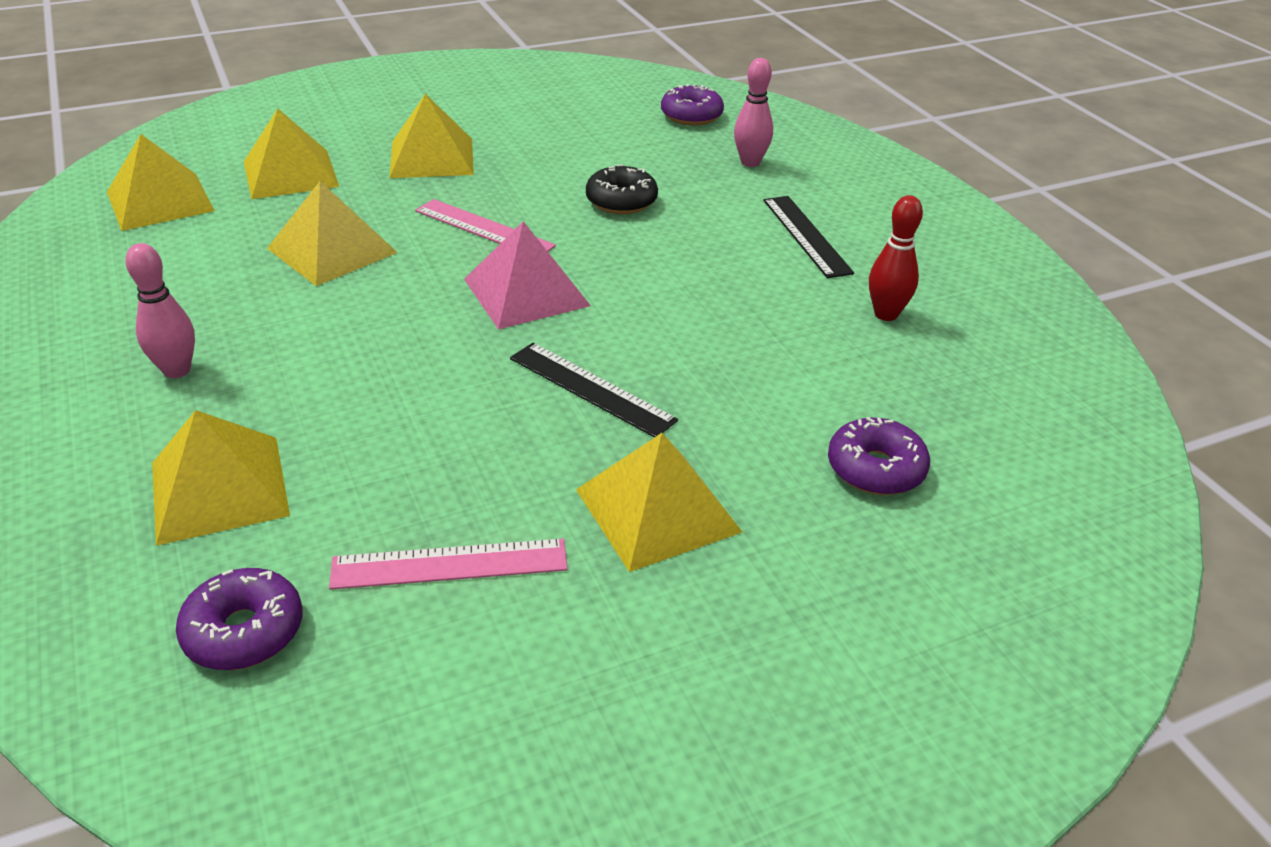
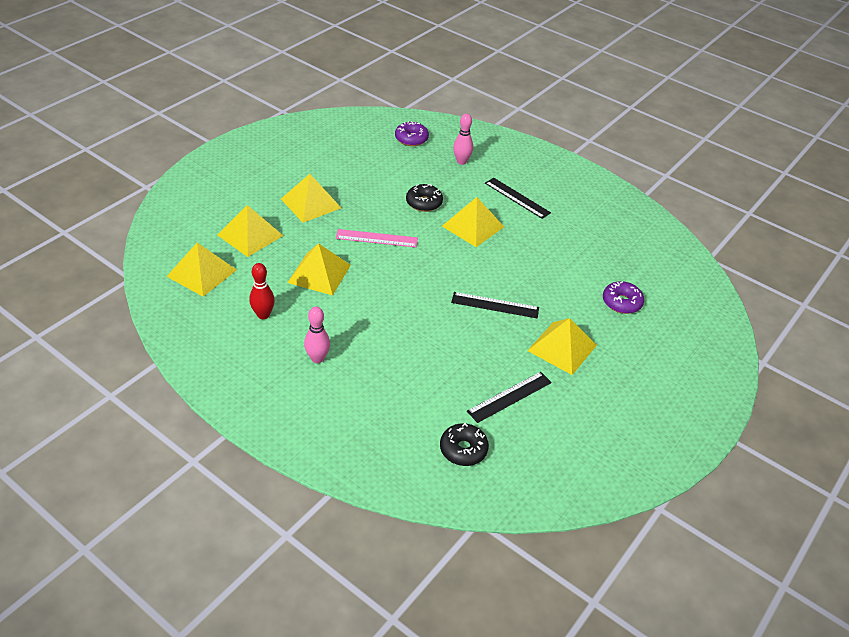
camera: 30 degrees left, 5 degrees up
yellow pyramid [152,410,290,546] -> yellow pyramid moved to [442,197,504,247]
purple donut [176,568,302,670] -> black donut [440,423,489,466]
pink ruler [329,539,568,590] -> black ruler [467,372,552,423]
pink pyramid [464,221,591,329] -> none
red bowling pin [869,195,923,321] -> red bowling pin moved to [249,263,275,319]

